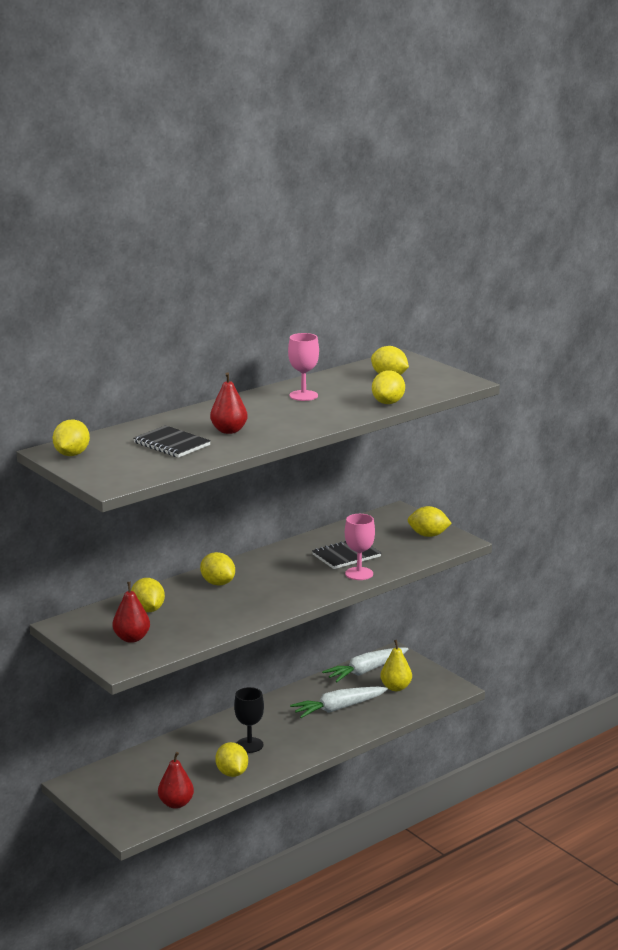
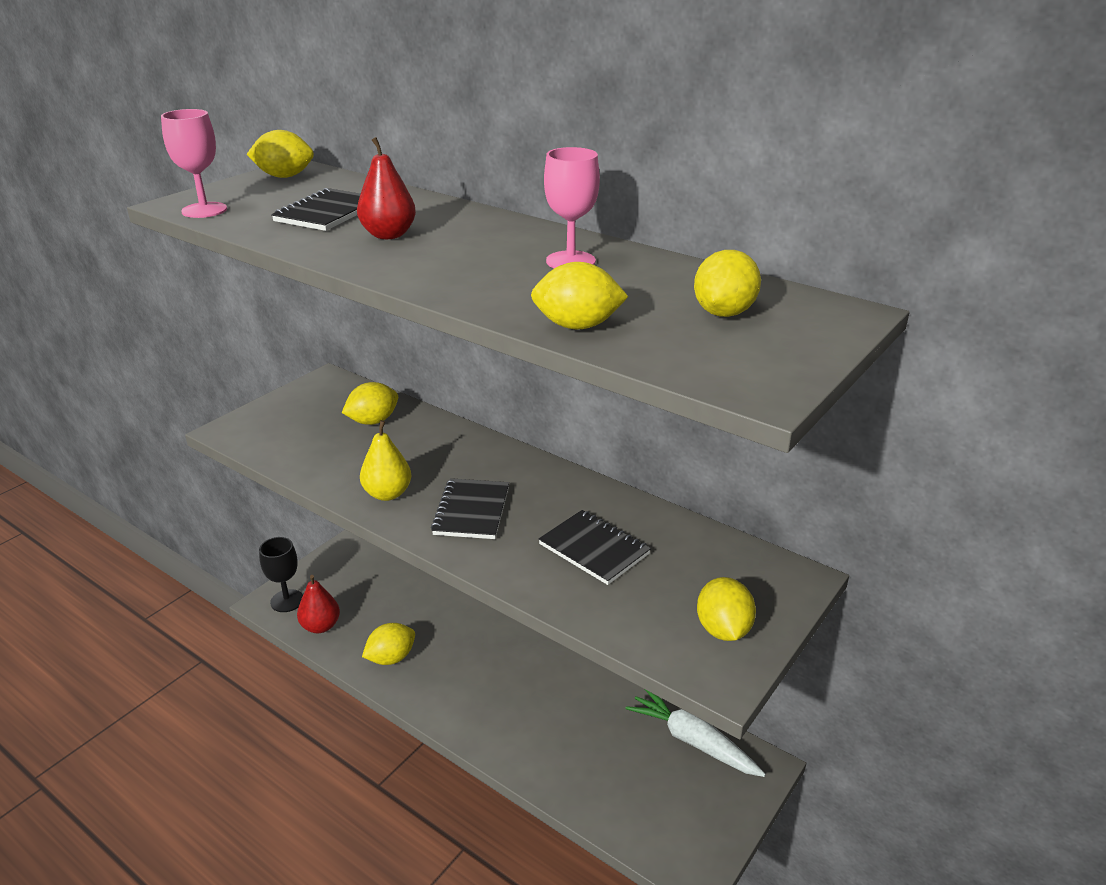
camera: 75 degrees right, 10 degrees up
red pear [112,582,150,643] -> none
yellow lemon [200,552,235,586] -> none
black goblet [234,687,264,753] -> black goblet moved to [259,537,303,612]
white carrot [290,687,388,718] -> none
pink goblet [345,514,375,580] -> pink goblet moved to [161,109,227,218]
yellow pear [380,640,412,691] -> yellow pear moved to [360,420,411,501]
none -> black notebook [431,478,509,539]

